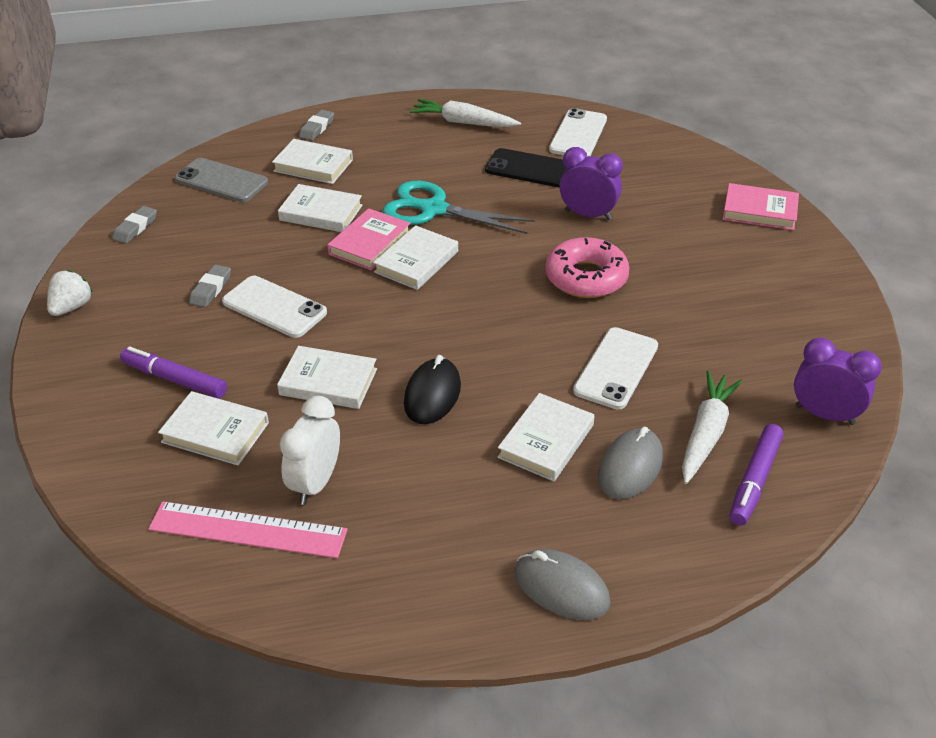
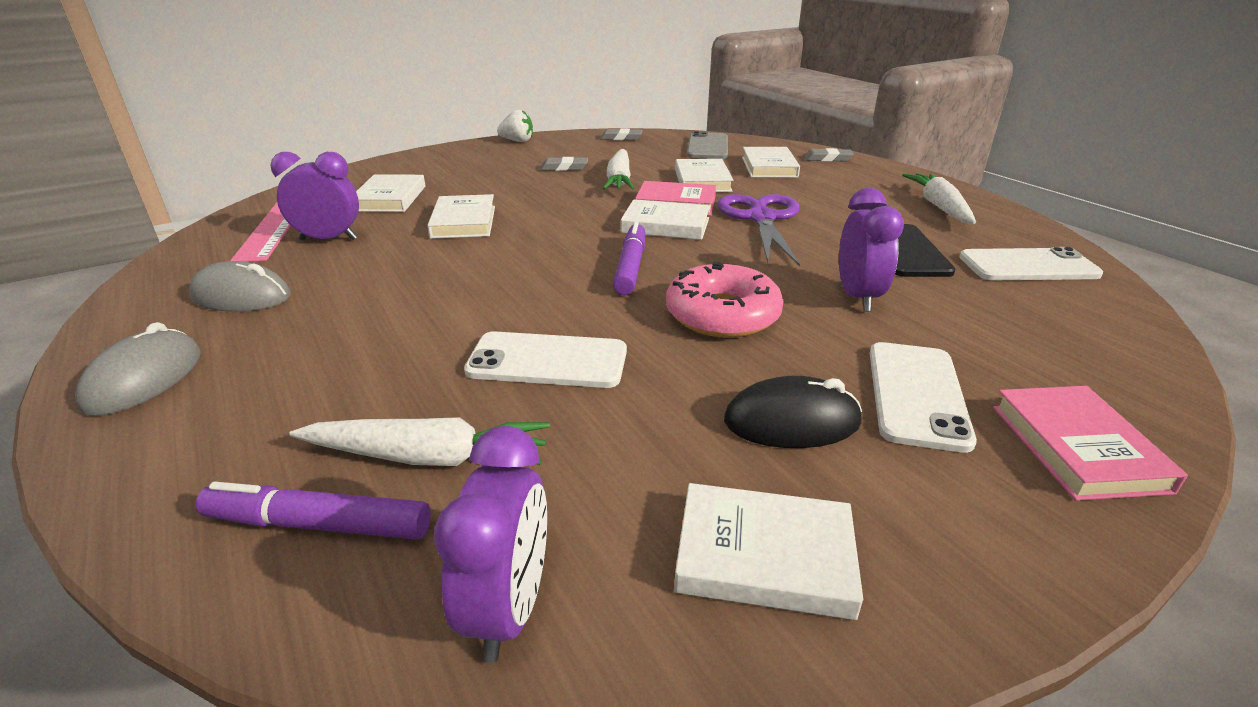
camera: 70 degrees right, 10 degrees down
purple marker [120,347,227,398] -> purple marker moved to [613,221,645,295]
white phone [222,276,327,338] -> white phone moved to [870,342,977,453]
white clock [280,396,340,505] -> purple clock [270,152,359,240]
turquoise scissors [383,181,535,234] -> purple scissors [717,194,800,267]
black mouse [404,355,461,424] -> black mouse moved to [724,376,862,448]
white book [498,393,595,482] -> white book moved to [674,483,863,620]
grey mouse [598,427,663,499] -> grey mouse moved to [189,261,290,312]
none -> white carrot [603,149,635,190]

